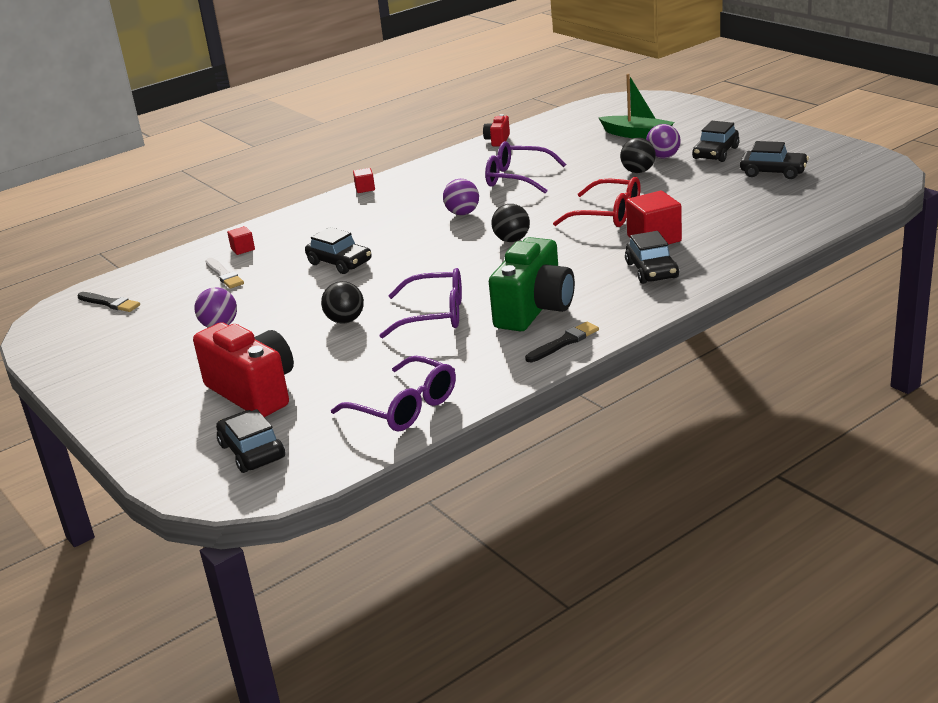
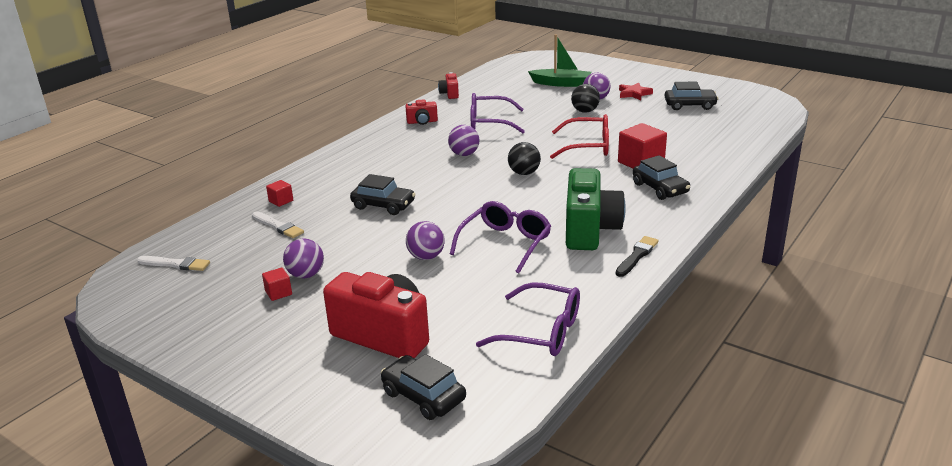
camera: 20 degrees left, 0 degrees up
black brush [78,292,140,312] -> white brush [137,256,210,271]
black ball [321,281,364,324] -> purple ball [406,221,445,260]
red cube [353,168,375,193] -> red cube moved to [262,267,292,301]
purple glasses [379,268,462,339] -> purple glasses turned 45 degrees counterclockwise [450,201,551,274]
black car [692,121,739,162] -> red star [619,83,653,100]
none -> red camera [405,99,438,125]

